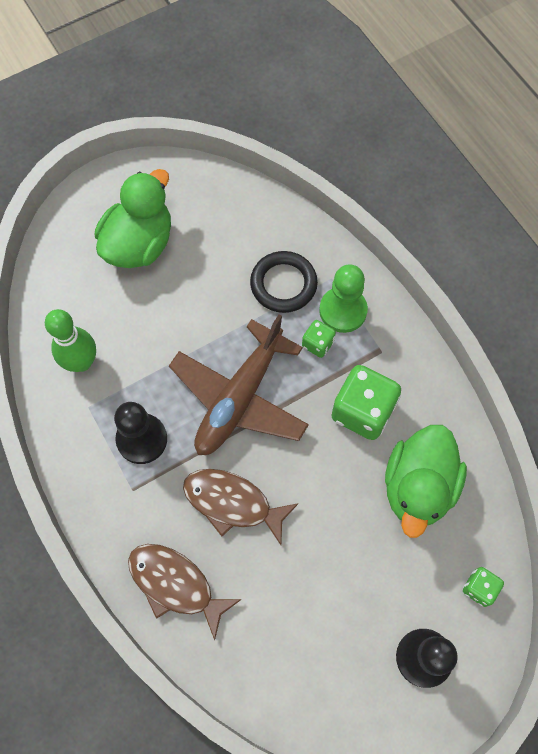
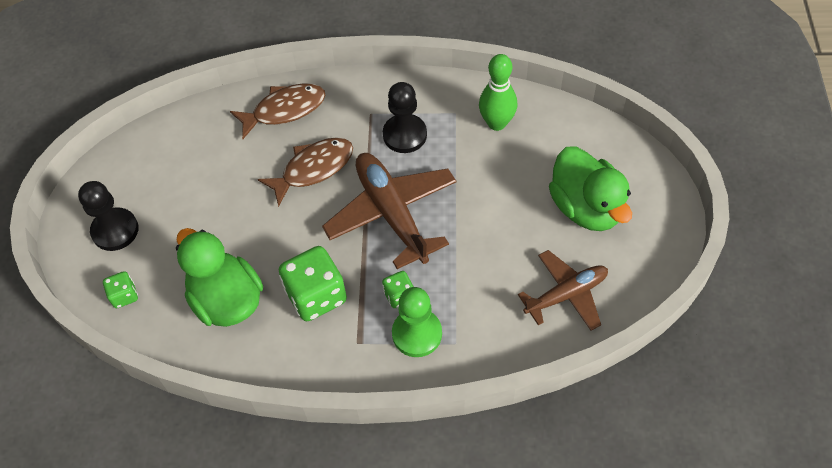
camera: 125 degrees right, 10 degrees down
black ring [250,251,318,313] -> none
none -> brown plane [518,250,608,331]

